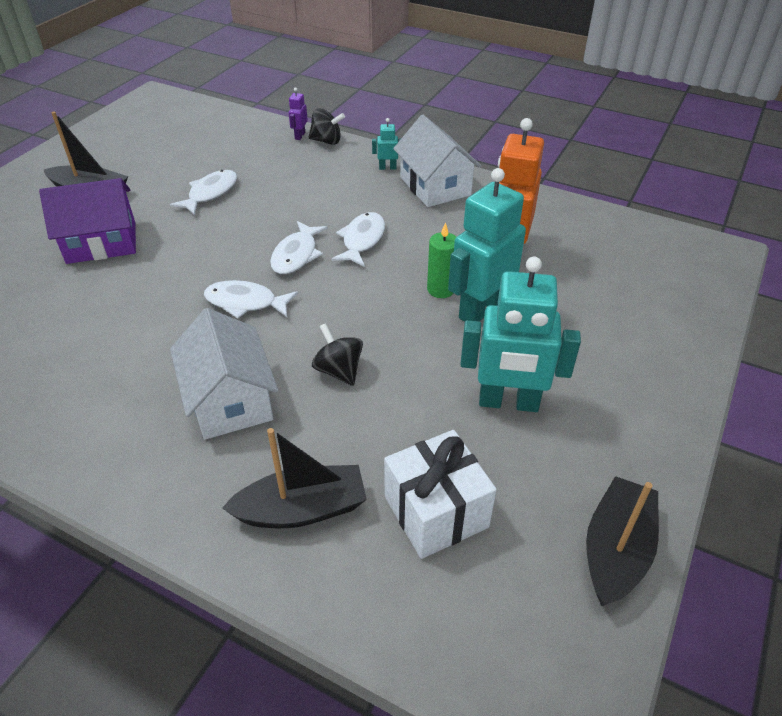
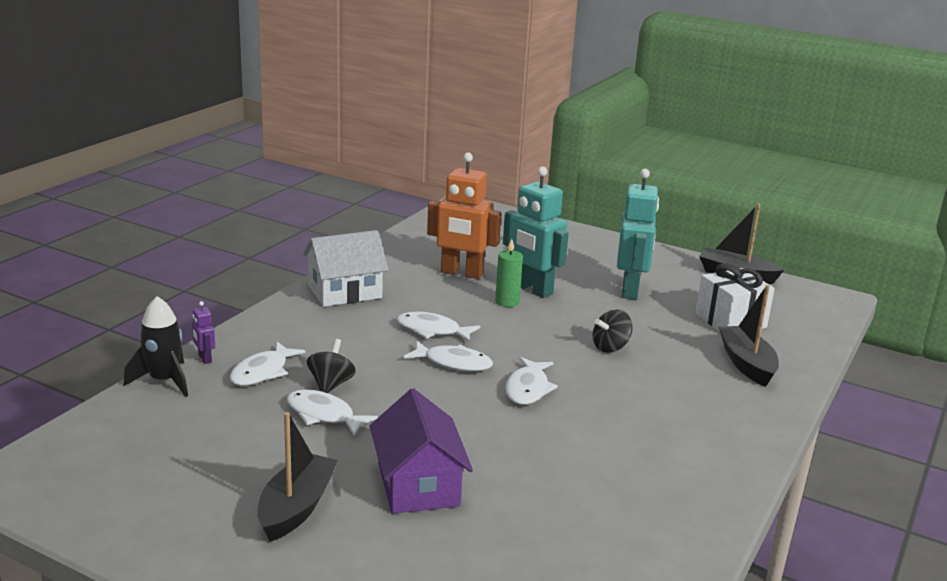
camera: 90 degrees left, 20 degrees down
white house [170,308,278,440] -> none
purple robot [289,87,308,140] -> purple robot turned 45 degrees clockwise [192,301,215,364]
black spinning top [309,108,345,145] -> black spinning top moved to [307,339,356,393]
turquoise robot [372,118,401,170] -> none
none -> black rocket [124,296,188,397]
none -> white fish [230,342,305,386]

